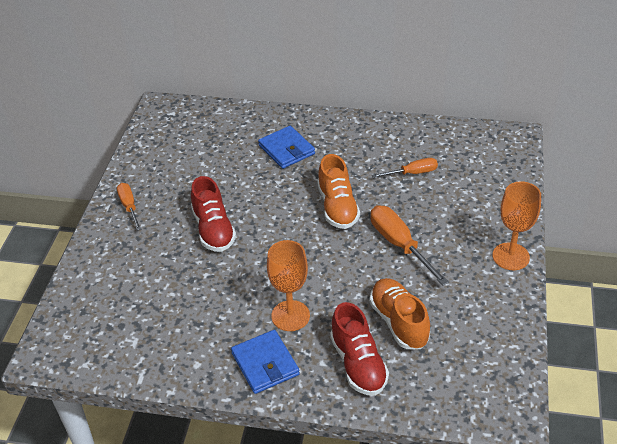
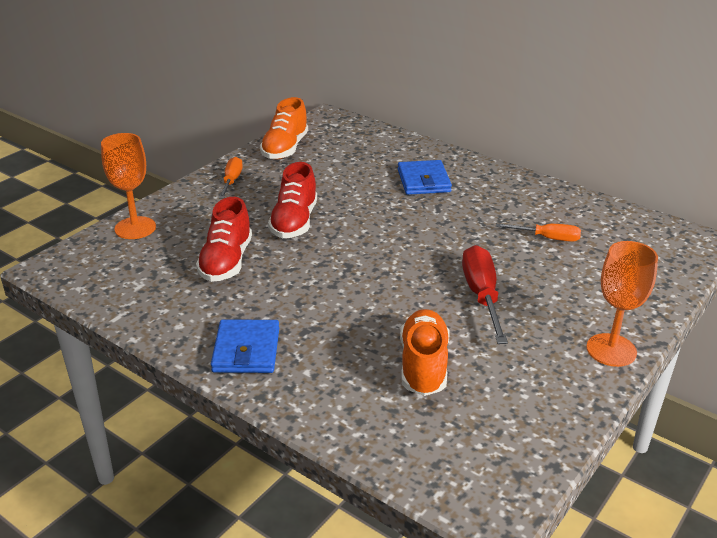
camera: 25 degrees right, 10 degrees down
orange goblet [267,240,310,331] -> orange goblet moved to [101,133,156,239]
orange shoe [317,154,360,229] -> orange shoe moved to [260,97,308,159]
red shoe [330,302,389,396] -> red shoe moved to [196,197,252,282]
orange screwdriver [371,205,449,286] -> red screwdriver [462,245,508,344]

